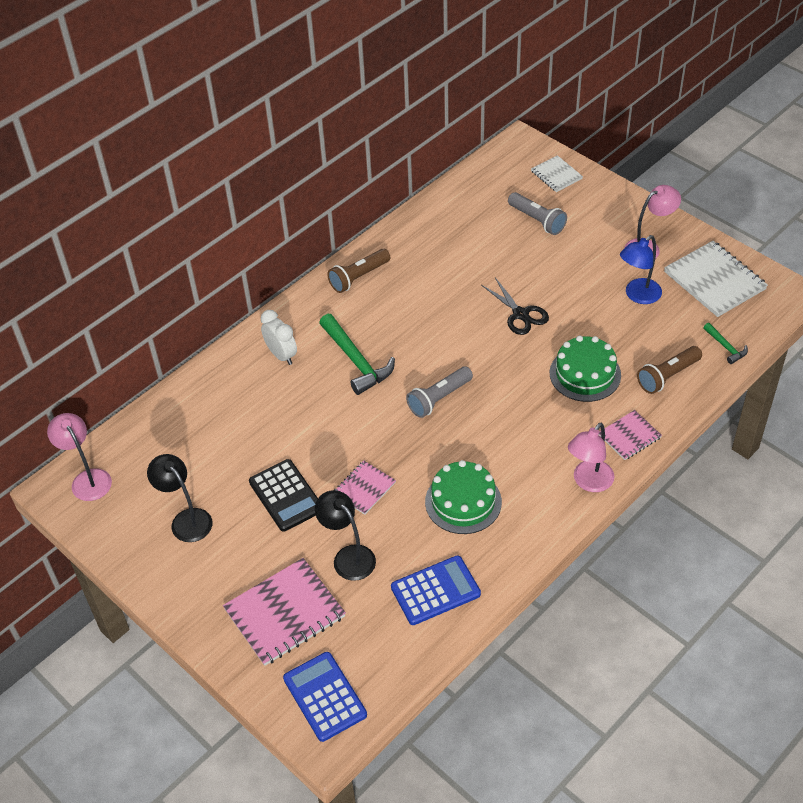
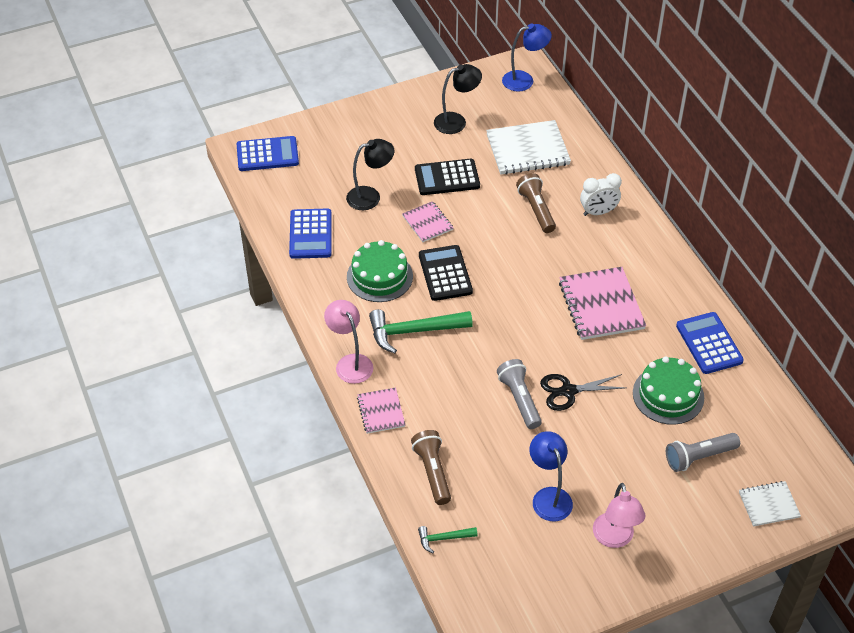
camera: 110 degrees right, 0 degrees up
pink lamp [47,413,112,501] -> blue lamp [502,24,552,92]
pink notebook [223,558,346,666] -> pink notebook moved to [559,267,646,340]
green hammer [319,314,395,395] -> green hammer moved to [369,309,473,353]
brown flashlight [327,249,390,293] -> brown flashlight moved to [516,173,556,233]
grey flashlight [406,366,473,418] -> grey flashlight moved to [497,359,542,429]
green cake [550,336,621,402] -> green cake moved to [633,357,704,425]
white notebook [664,241,768,317] -> white notebook moved to [486,120,571,175]
none -> black calculator [419,245,473,301]
none -> blue calculator [676,312,744,374]

